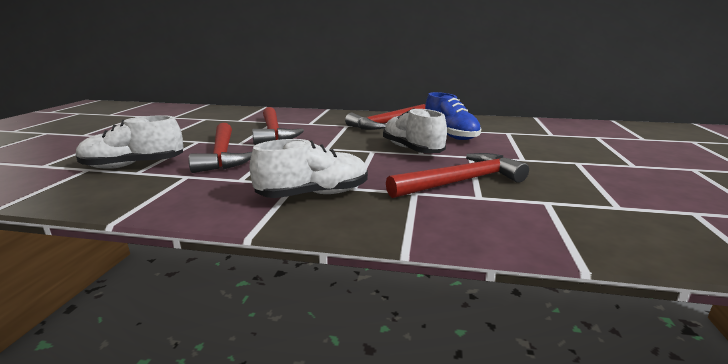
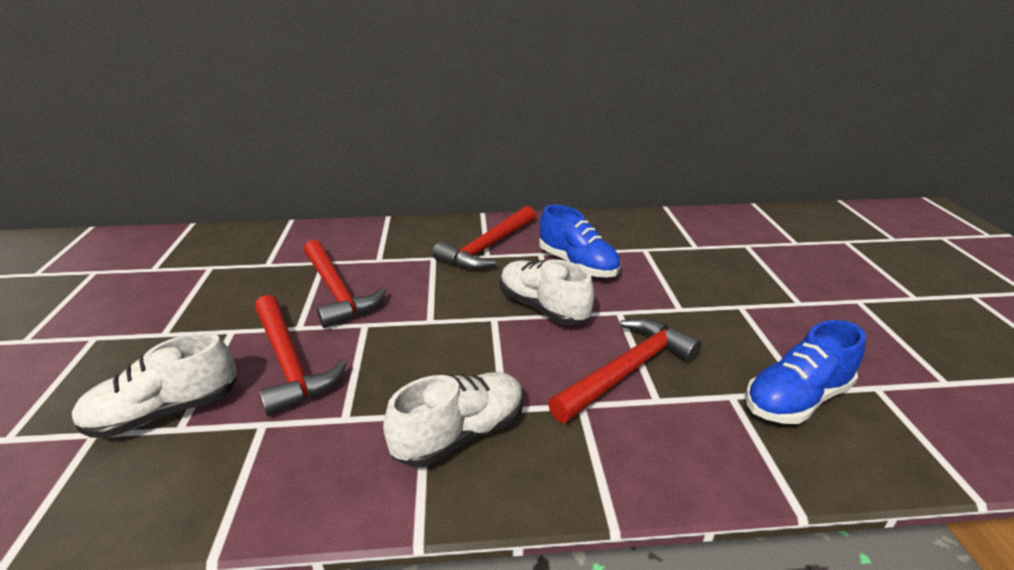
camera: 15 degrees left, 10 degrees up
none -> blue shoe [745,320,866,424]

